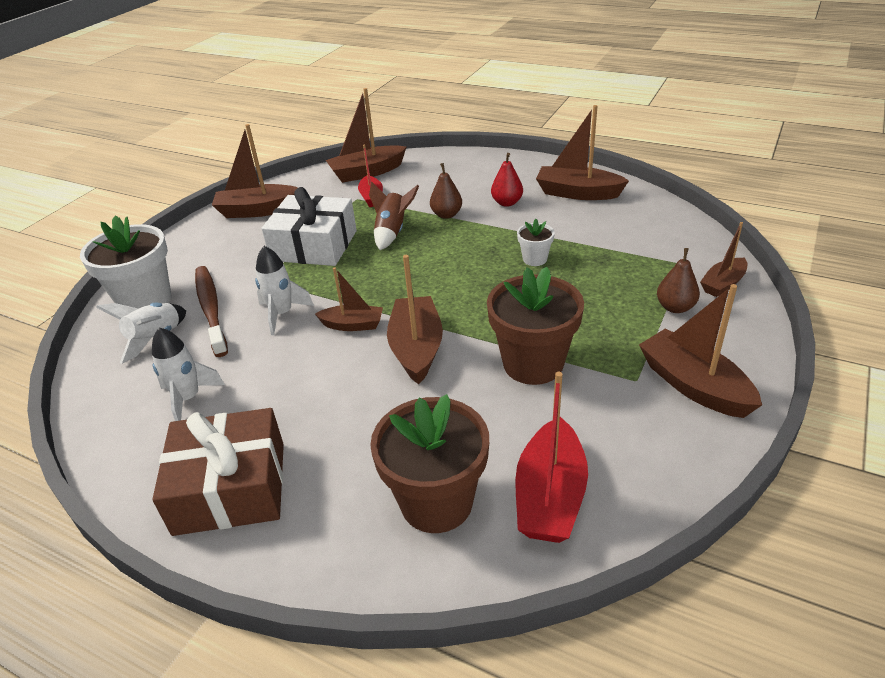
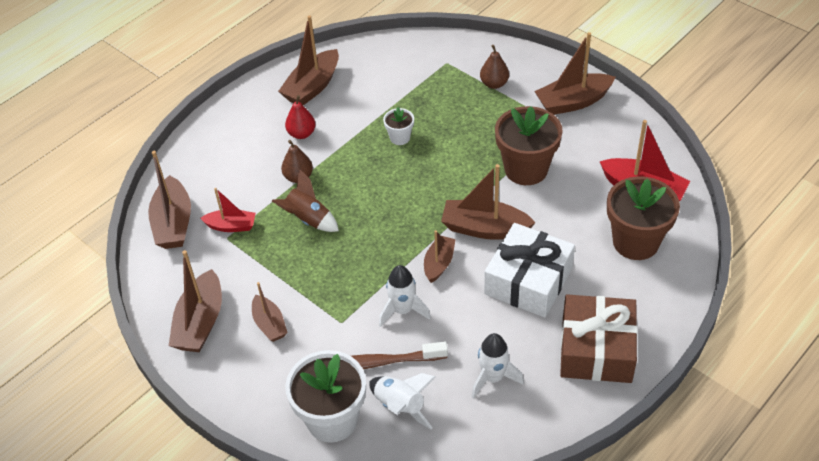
camera: 75 degrees left, 10 degrees up
white gift [261,187,357,266] -> white gift moved to [484,223,575,318]
brown boat [700,222,747,297] -> brown boat moved to [252,282,288,342]

